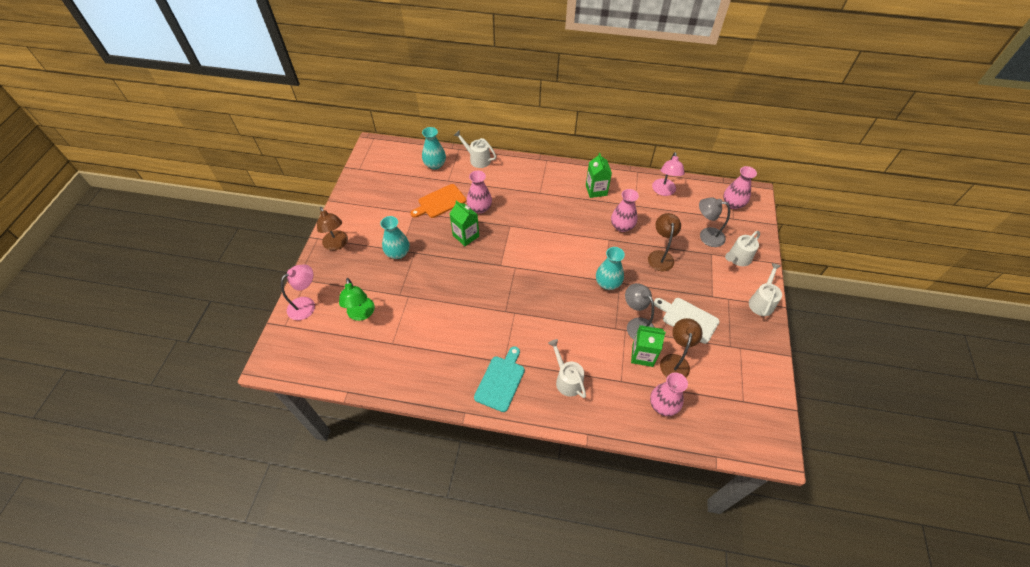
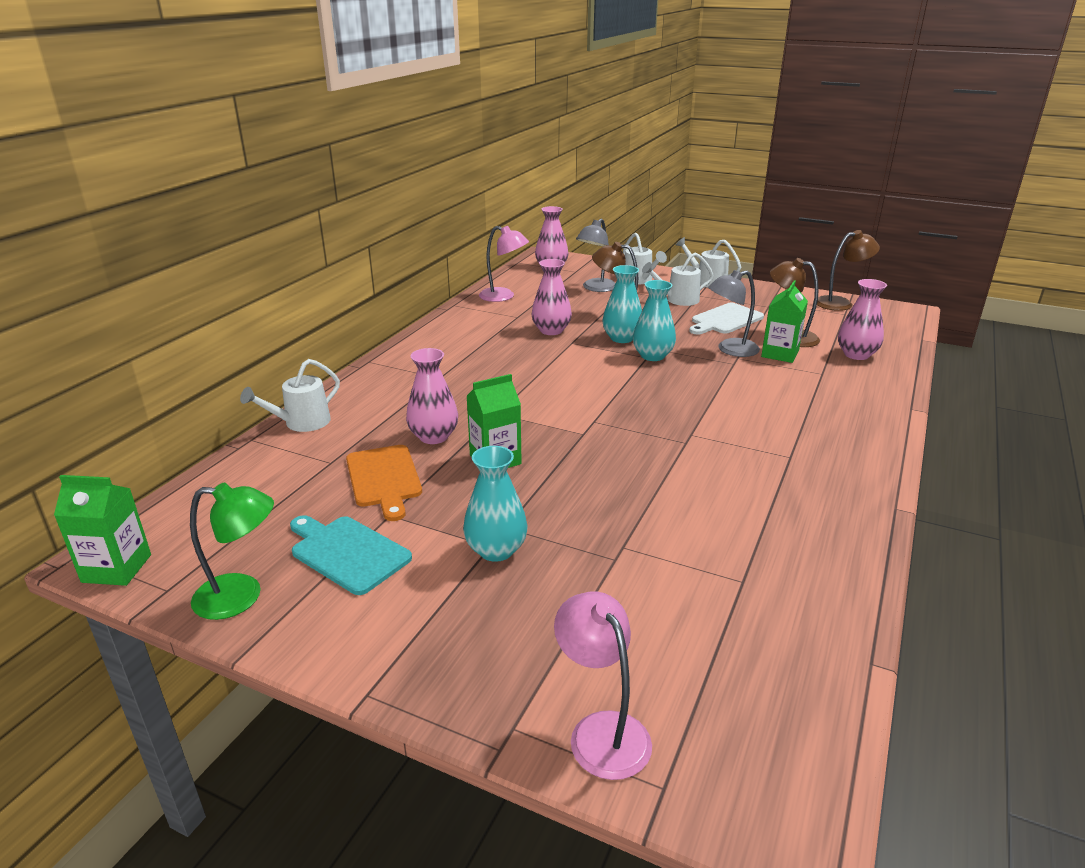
camera: 75 degrees left, 25 degrees down
brown lamp [317,207,348,250] -> brown lamp moved to [817,230,880,311]
green lamp [339,278,375,321] -> green lamp moved to [190,483,274,620]
turquoise vase [422,127,446,170] -> turquoise vase moved to [603,265,642,343]
turquoise cutting board [474,346,525,412] -> turquoise cutting board moved to [290,515,412,595]
white watering can [548,339,586,398] -> white watering can moved to [642,252,714,306]
green carton [586,153,612,198] -> green carton moved to [54,475,151,586]

